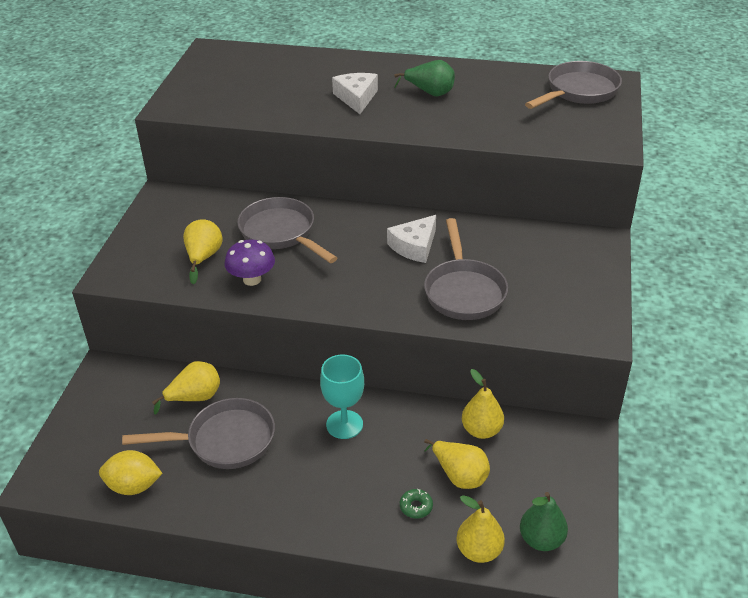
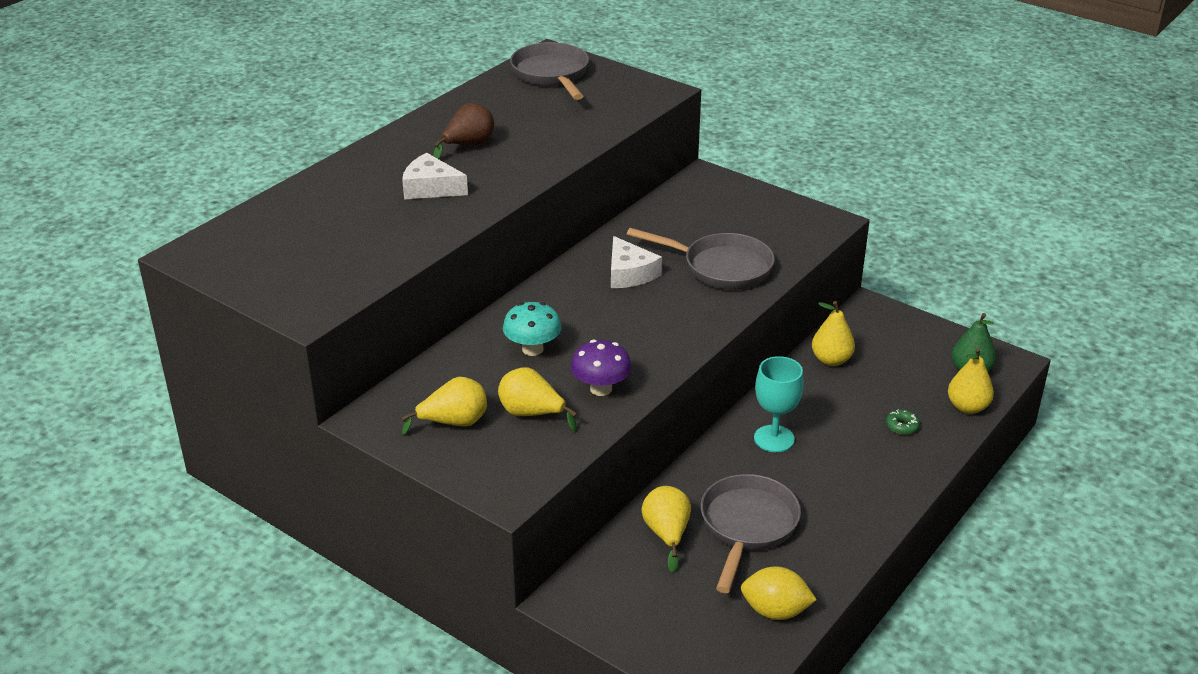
camera: 65 degrees left, 5 degrees down
yellow lemon [99,450,163,495] -> yellow lemon turned 75 degrees clockwise [741,566,817,620]
grey pan [237,197,337,263] -> turquoise mushroom [503,302,562,356]
green pear [394,60,455,96] -> brown pear [433,103,494,159]
yellow pear [424,439,490,489] -> yellow pear moved to [402,377,487,435]

